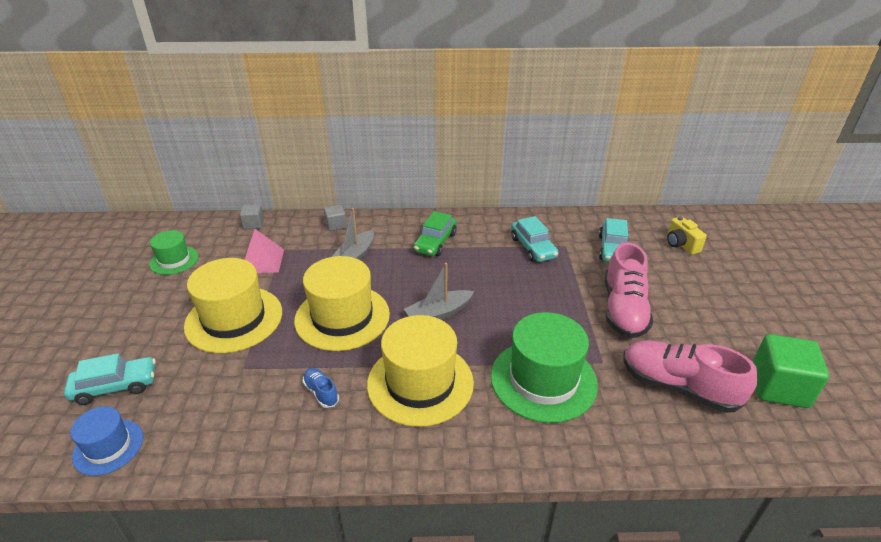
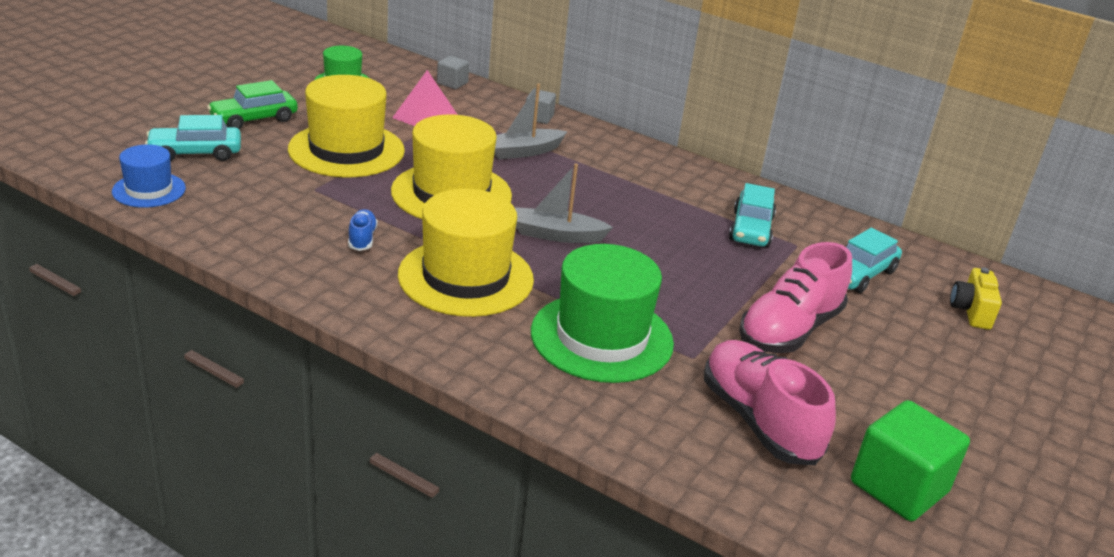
camera: 30 degrees right, 5 degrees down
turquoise car [64,353,156,405] -> turquoise car turned 150 degrees clockwise [145,115,241,161]
green car [414,211,457,256] -> green car moved to [207,80,298,129]

